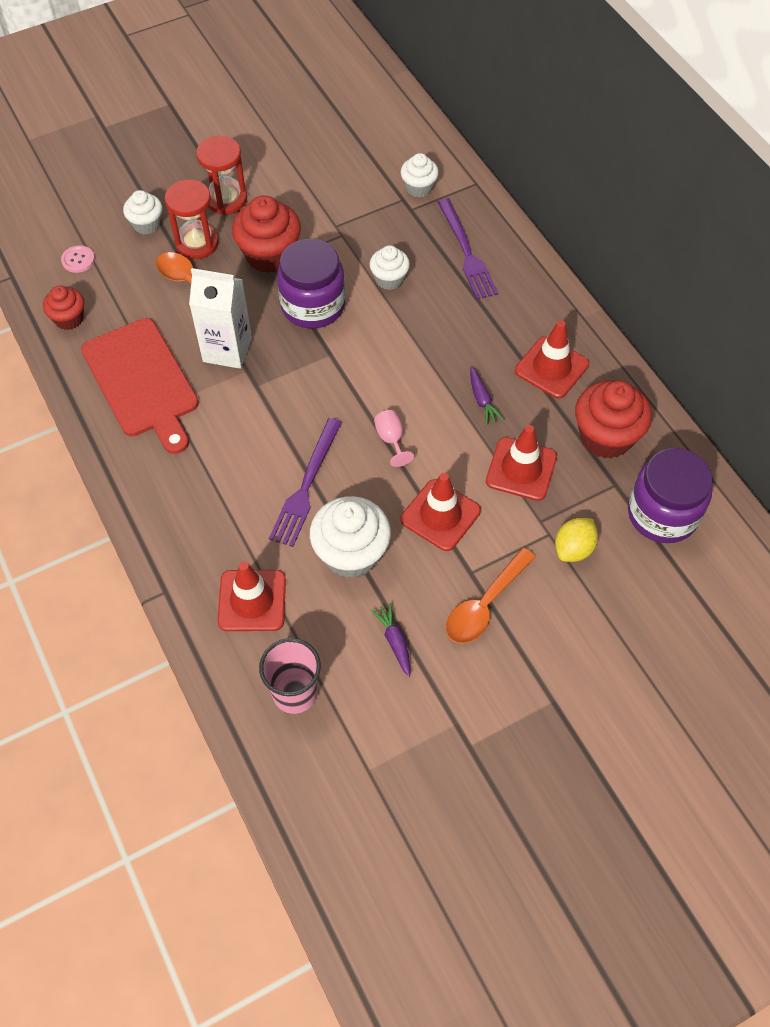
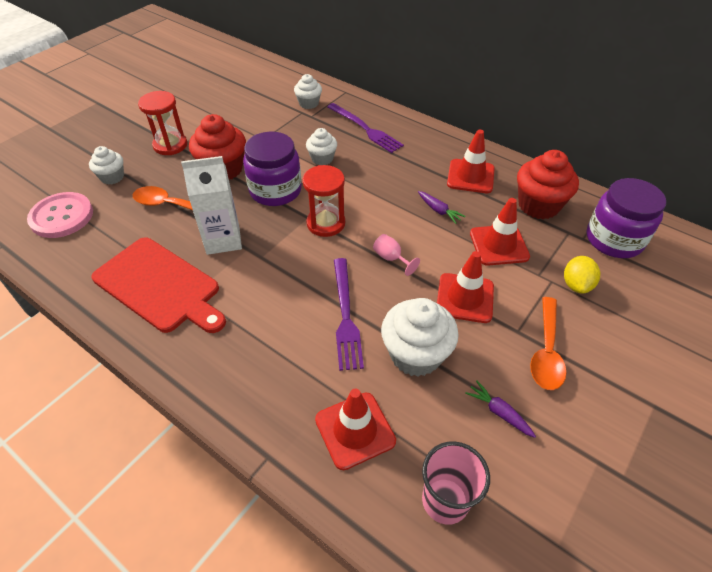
camera: 25 degrees left, 10 degrees down
red cupcake [43,285,84,330] -> none
pink button [61,245,95,273] -> pink button [27,192,93,238], size x2.08
red hourglass [165,179,219,259] -> red hourglass moved to [303,165,345,237]

